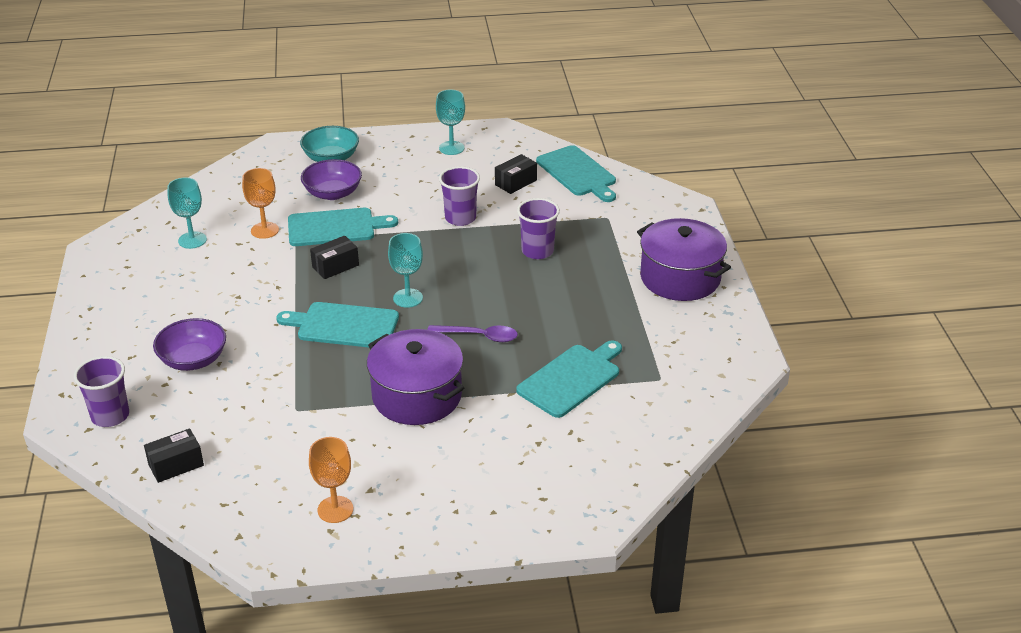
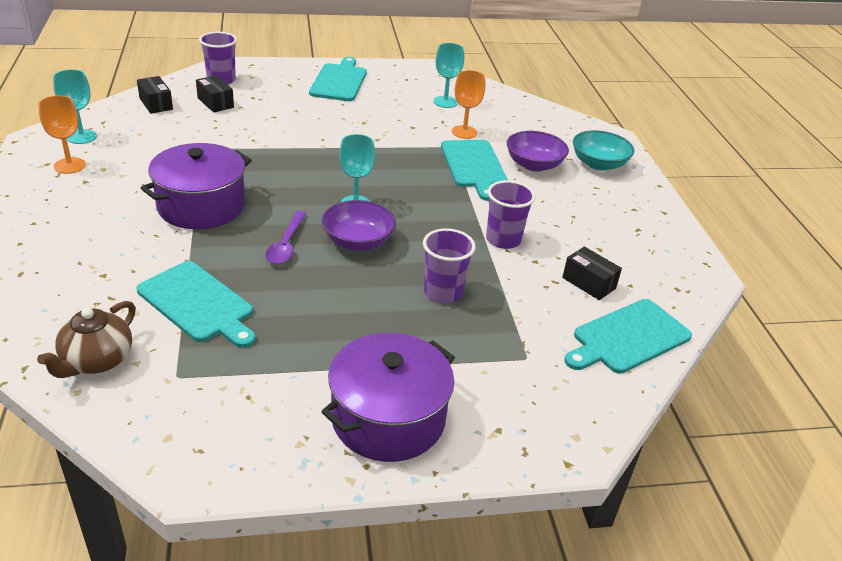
camera: 85 degrees right, 0 degrees up
purple bowl [153,318,226,371] -> purple bowl moved to [322,200,396,251]
turquoise cutting board [276,302,399,347] -> turquoise cutting board moved to [309,57,367,101]
black box [310,236,359,279] -> black box moved to [196,75,234,113]
turquoise goblet [436,89,465,155] -> turquoise goblet moved to [53,69,97,144]
none -> brown teapot [37,301,136,378]

